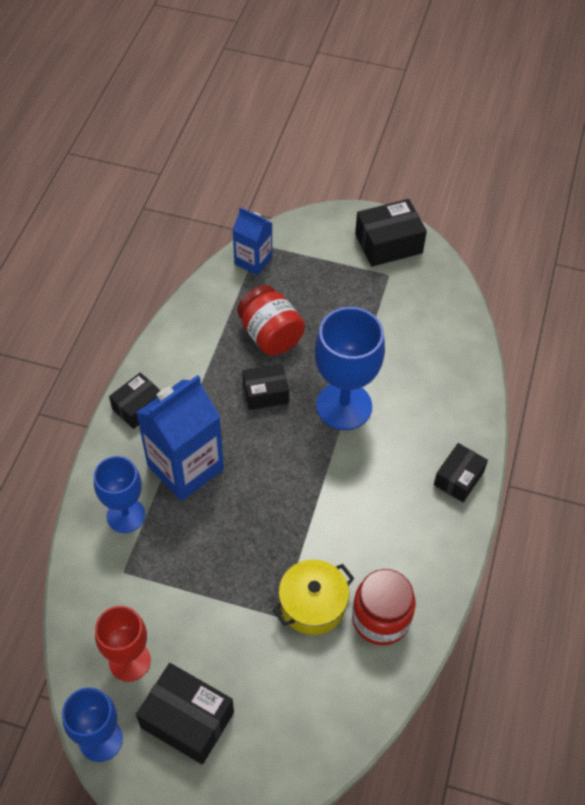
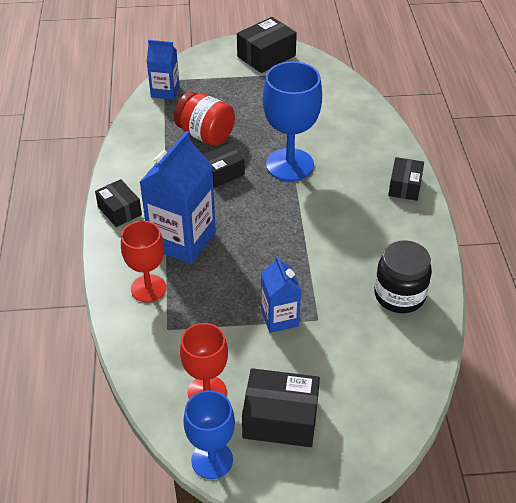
camera: 20 degrees left, 10 degrees down
blue goblet [94,456,145,533] -> red goblet [121,221,166,302]
black box [109,373,161,429] -> black box turned 60 degrees counterclockwise [95,179,142,227]
yellow pot [272,560,355,635] -> none
red jar [352,569,416,645] -> black jar [374,240,432,313]
none -> blue carton [261,256,301,333]

